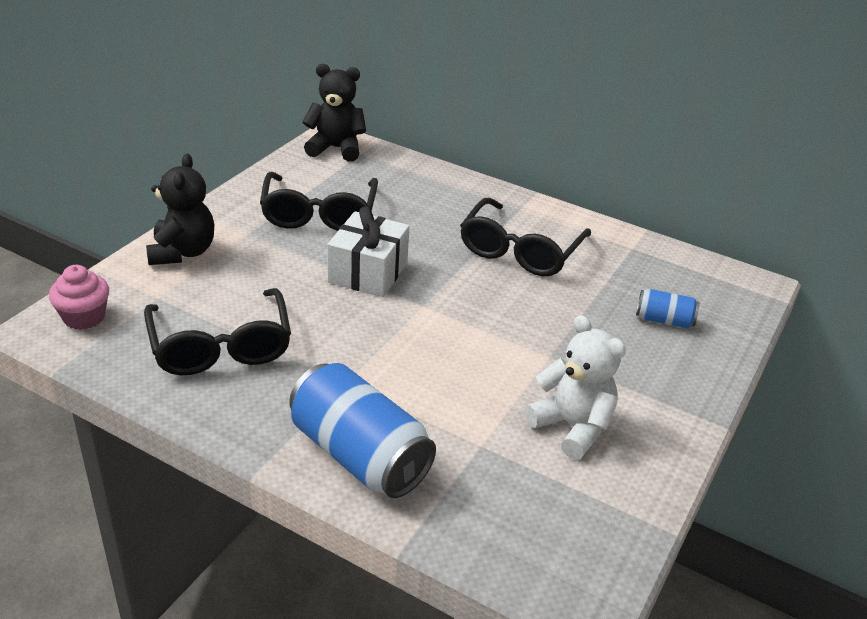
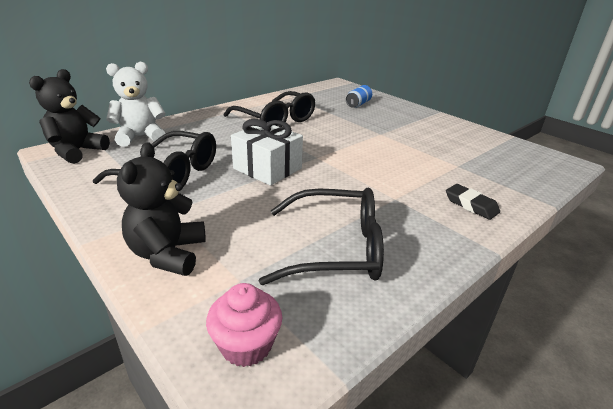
camera: 70 degrees left, 5 degrees down
black teddy bear [146,154,215,265] -> black teddy bear turned 105 degrees counterclockwise [117,142,206,276]
blue can [289,363,436,498] -> black eraser [446,184,500,220]
white teddy bear [525,315,626,459] -> white teddy bear moved to [106,62,166,147]

